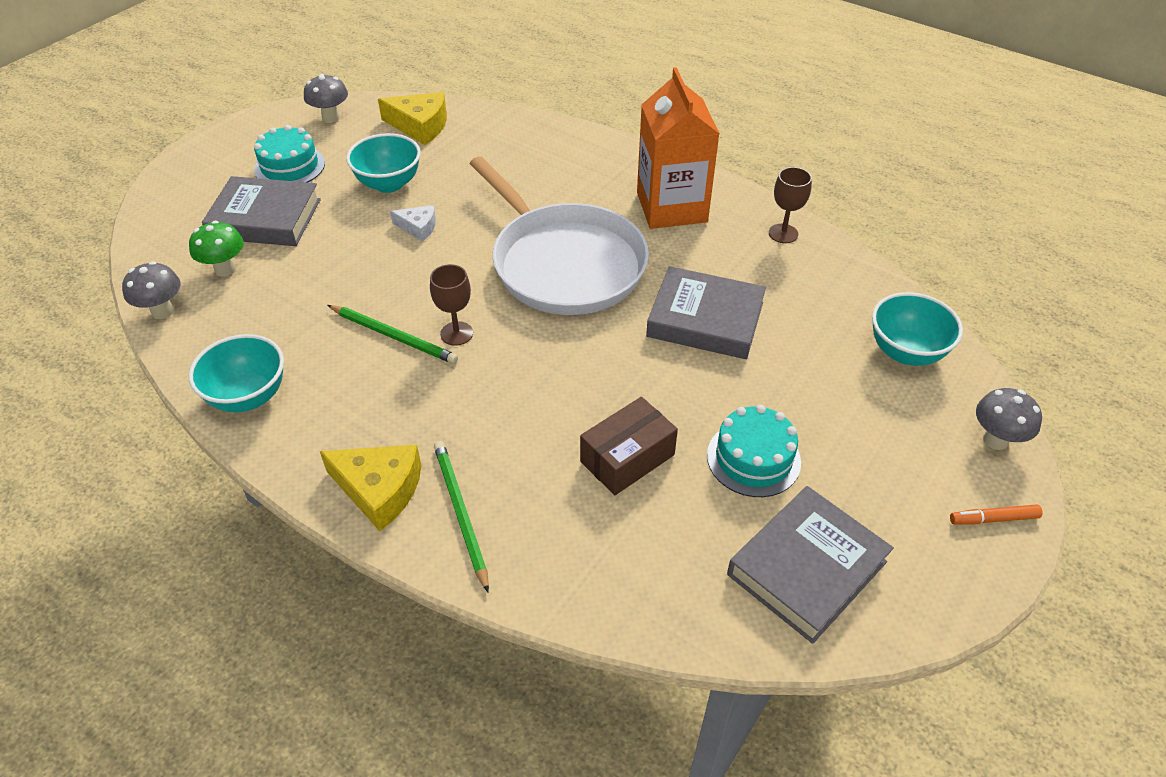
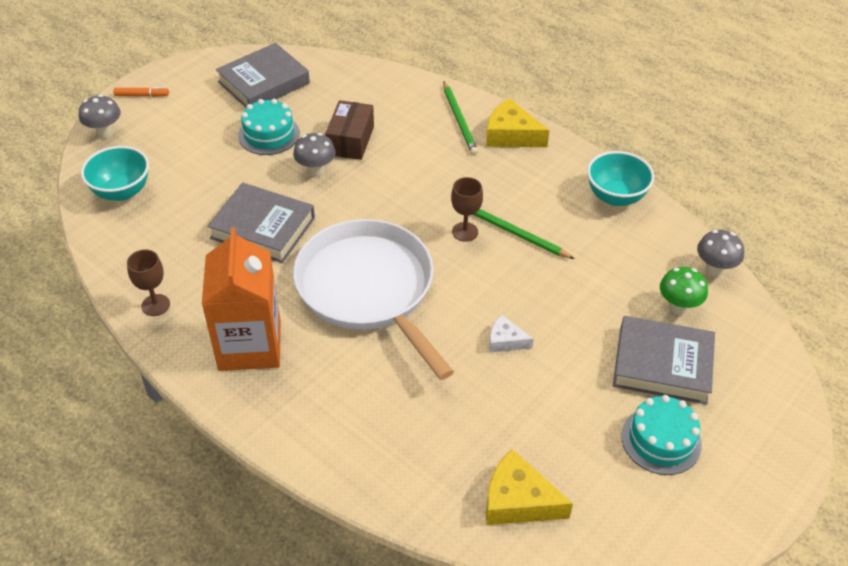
camera: 175 degrees left, 0 degrees up
grey mushroom [304,74,348,123] -> grey mushroom moved to [293,133,336,177]
turquoise bowl [346,133,421,193] -> none
brown box [580,397,678,495] -> brown box turned 45 degrees counterclockwise [325,100,374,160]

